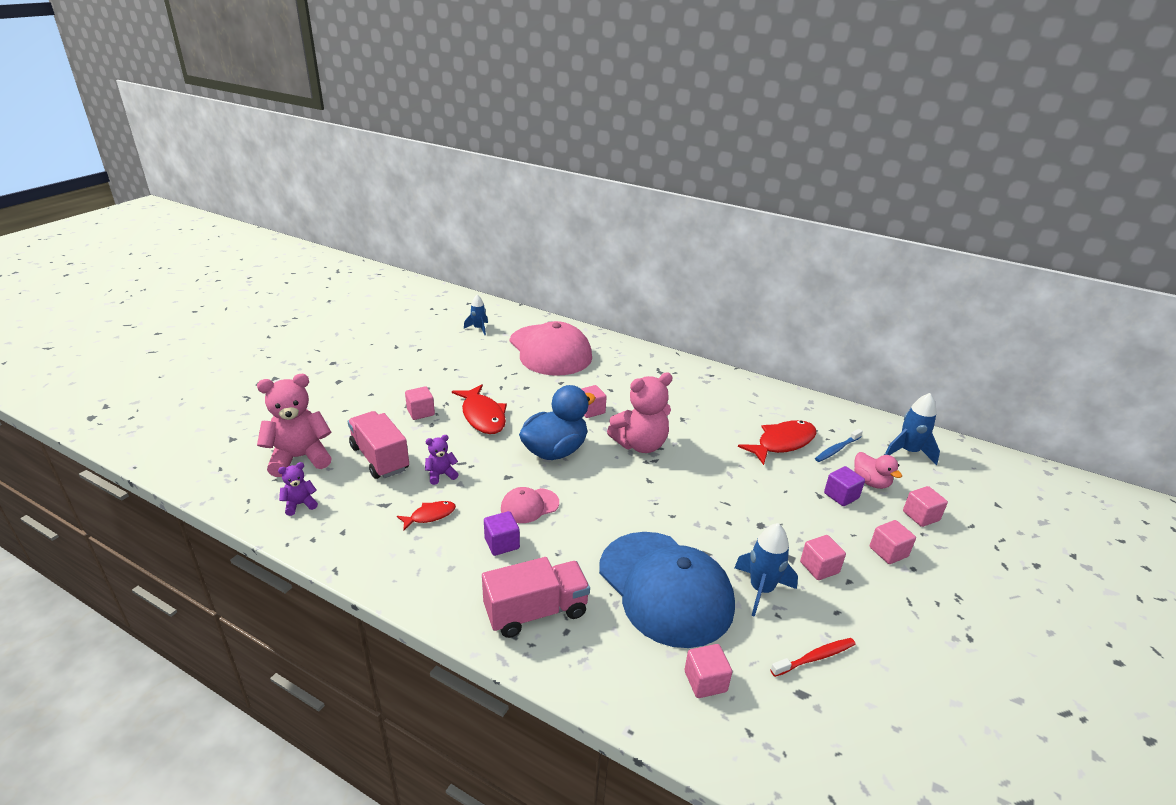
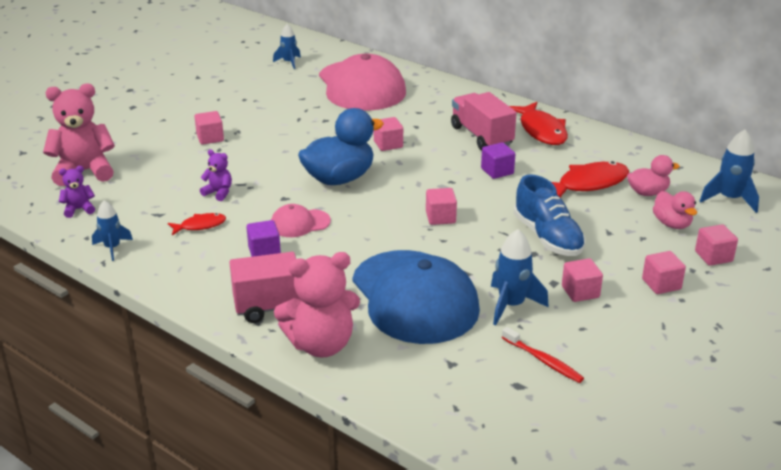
camera: 10 degrees right, 0 degrees up
pink truck [348,411,409,479] -> pink truck moved to [451,92,517,150]
purple teddy bear [425,435,459,485] -> purple teddy bear turned 45 degrees clockwise [200,149,232,201]
red fish [452,384,507,434] -> red fish moved to [509,102,568,145]
pink teddy bear [607,373,673,453] -> pink teddy bear moved to [274,252,360,358]
pink cube [684,644,732,698] -> pink cube moved to [426,188,457,225]
red toothbrush [770,638,856,677] -> red toothbrush turned 60 degrees clockwise [502,327,584,383]
blue toothbrush [815,429,863,462] -> pink duck [627,155,680,196]
purple cube [824,466,865,506] -> purple cube moved to [481,142,515,179]
none -> blue rocket [92,200,133,261]
none -> blue shoe [514,174,586,256]

